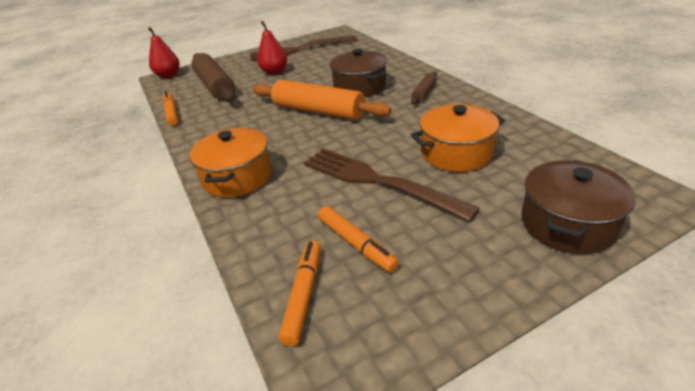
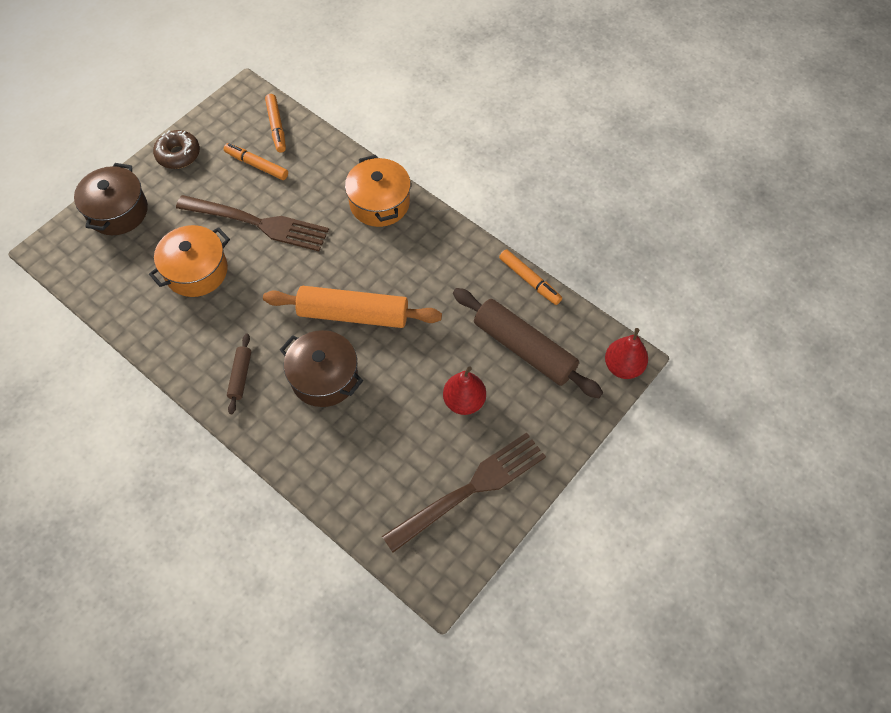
camera: 155 degrees right, 25 degrees up
none -> brown donut [153,130,200,169]

